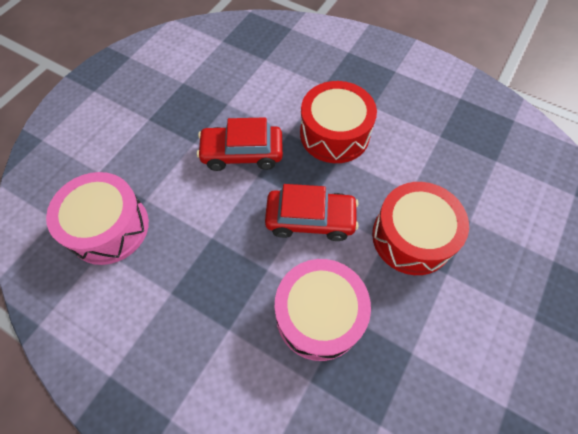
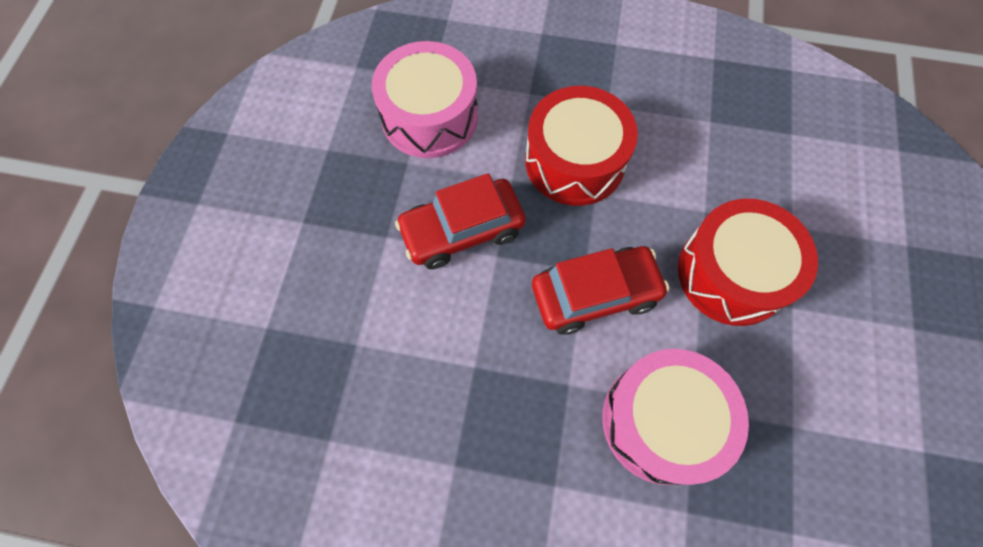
camera: 20 degrees left, 5 degrees up
pink drum [46,172,149,265] -> pink drum moved to [372,41,478,158]

